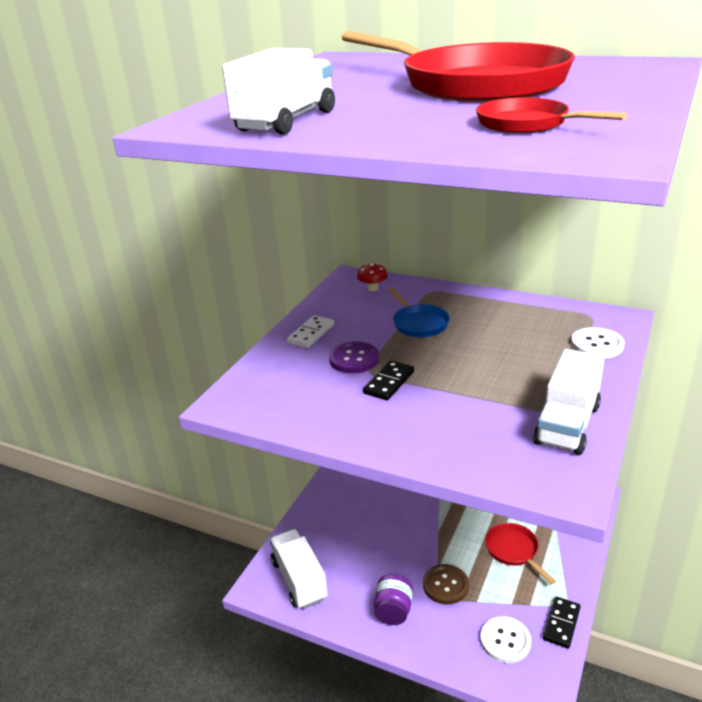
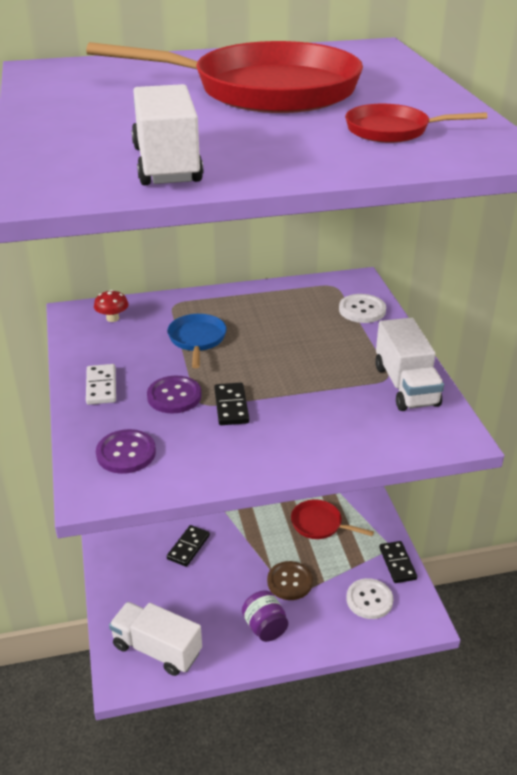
camera: 40 degrees left, 5 degrees up
blue pan [388,288,450,337] -> blue pan turned 120 degrees counterclockwise [167,314,227,368]
none -> purple button [96,429,156,474]
none -> black domino [167,525,210,567]

